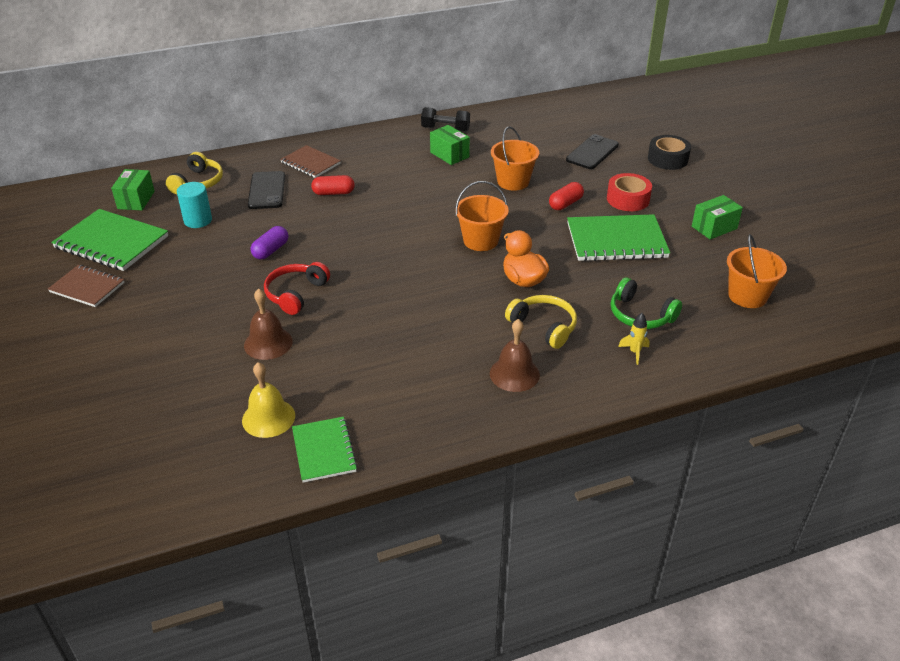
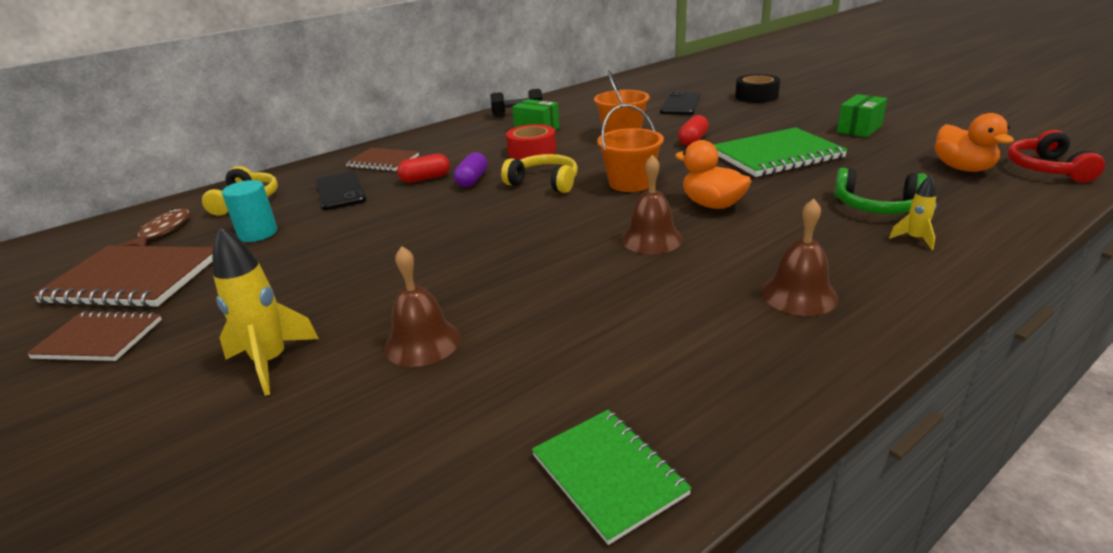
camera: 15 degrees left, 10 degrees down
green notebook [51,209,168,271] -> brown notebook [32,246,213,307]
green box [111,169,155,210] -> brown fish [118,209,190,246]
yellow bell [242,362,295,438] -> none
purple capsule [251,226,288,259] -> purple capsule moved to [454,152,488,187]
red headphones [264,262,330,315] -> red headphones moved to [1007,130,1105,183]
yellow headphones [505,295,577,349] -> yellow headphones moved to [501,154,578,193]
red tape [607,173,652,211] -> red tape moved to [506,124,556,160]
orange bucket [727,234,787,308] -> orange duck [934,113,1014,172]
none -> yellow rocket [212,226,319,396]
none -> brown bell [621,155,683,254]

